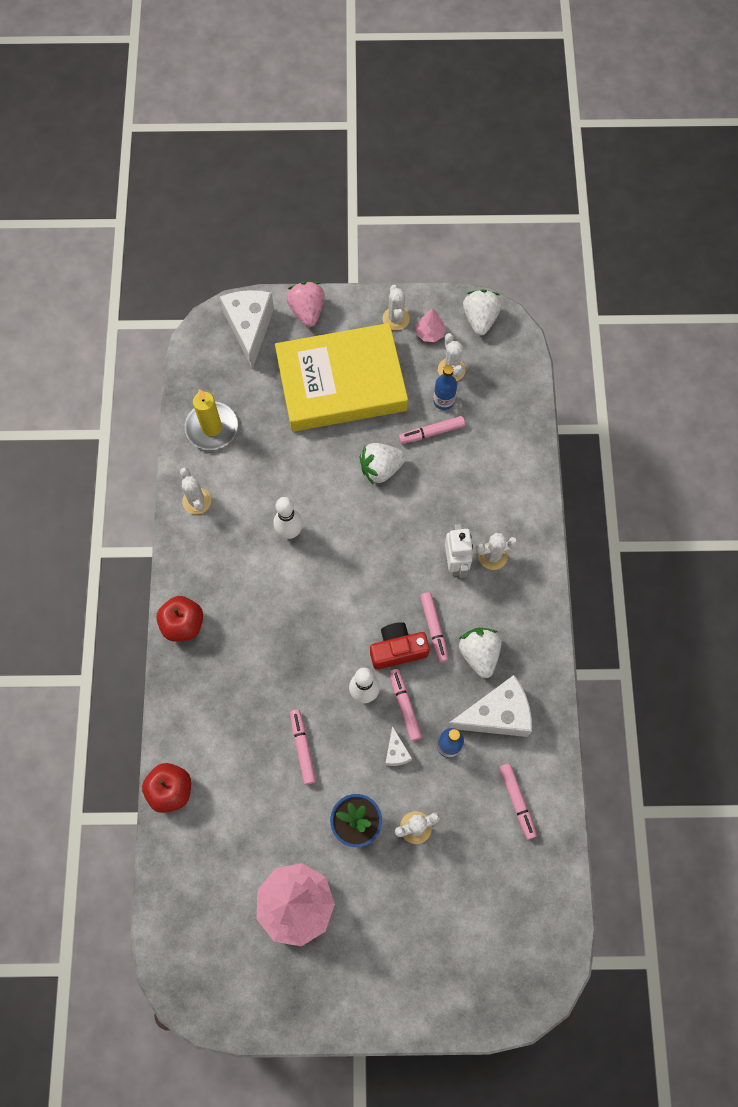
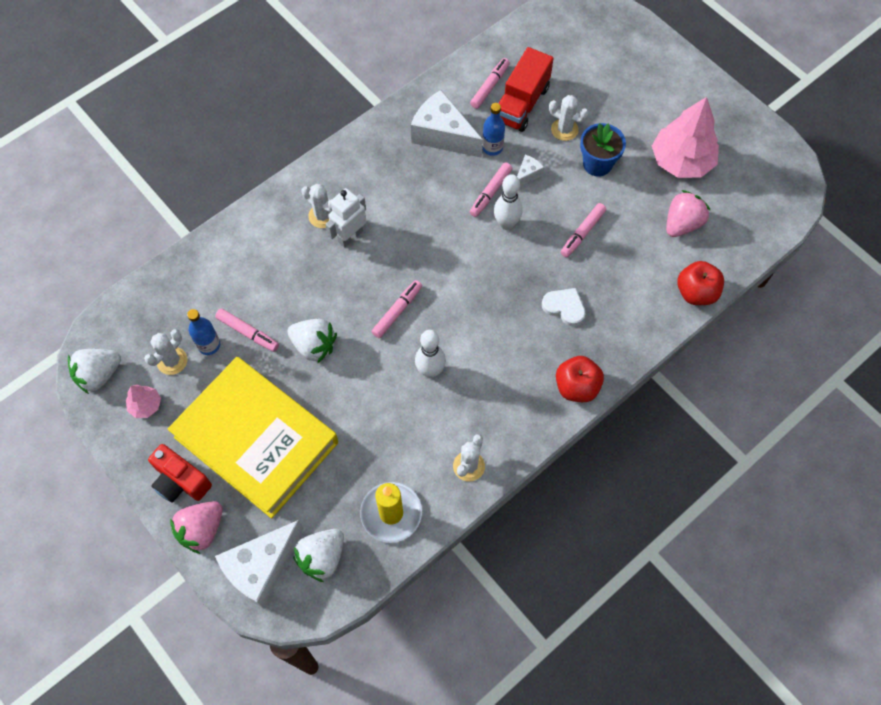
camera: 130 degrees left, 5 degrees down
red camera [370,622,430,670] -> red camera moved to [148,444,212,503]
white cactus [383,285,410,330] -> none
pink marker [420,592,448,663] -> pink marker moved to [371,280,422,338]
white strawberry [459,628,501,678] -> white strawberry moved to [293,529,344,582]
none -> red truck [499,47,554,132]
none -> white heart [542,288,585,326]
none -> pink strawberry [666,190,710,237]

